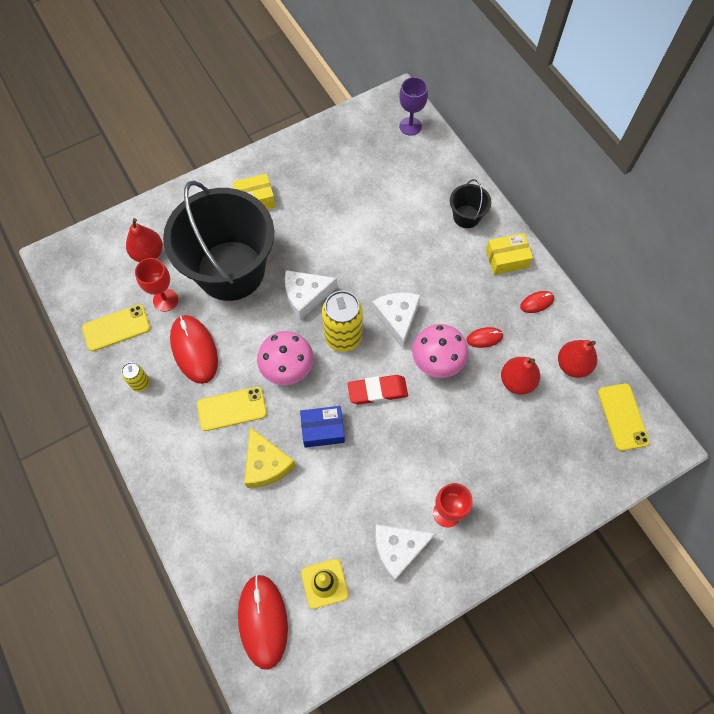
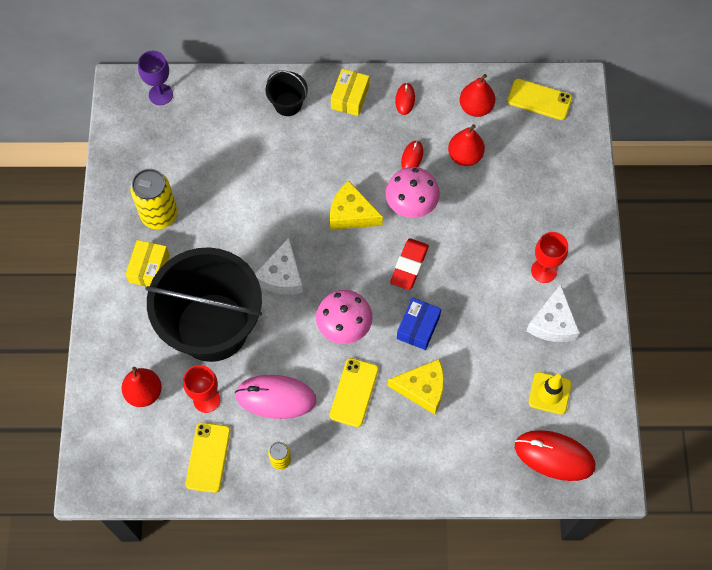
camera: 60 degrees left, 0 degrees up
red mouse [170,315,218,384] -> pink mouse [235,375,317,419]
yellow can [322,291,363,352] -> yellow can moved to [131,169,177,229]
white cheese [372,293,421,349] -> yellow cheese [330,181,383,230]

